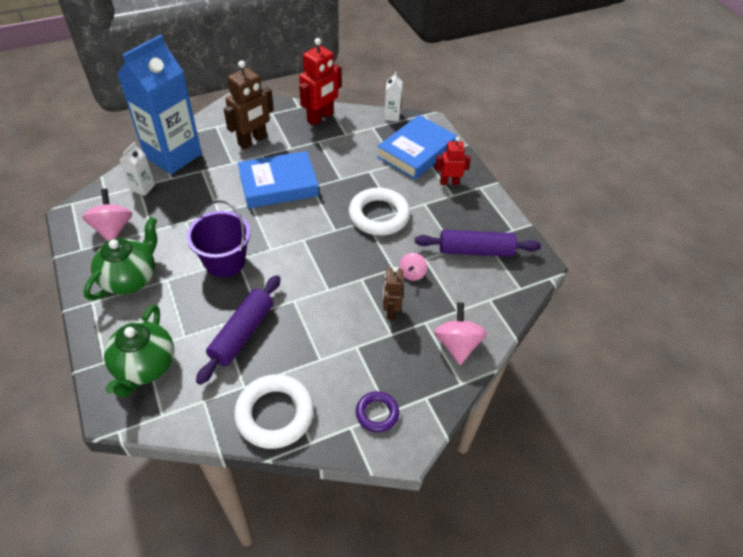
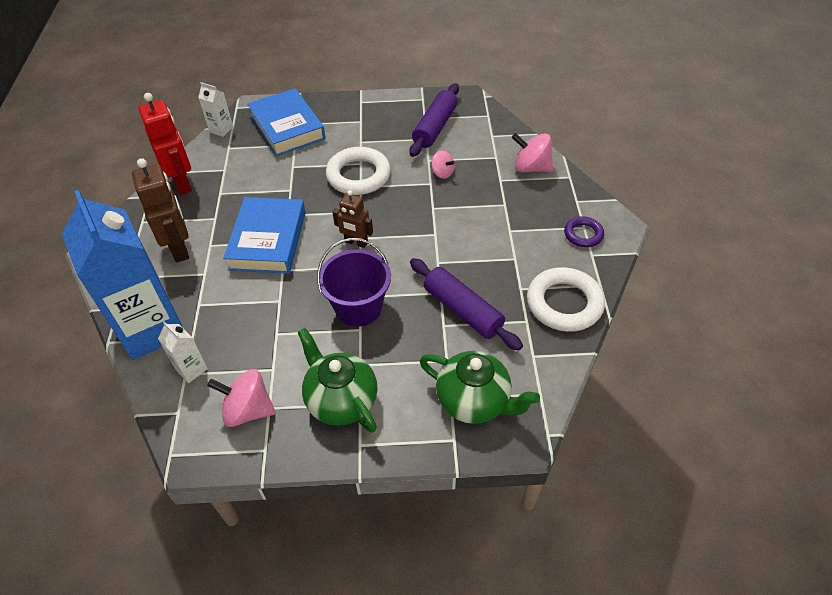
camera: 65 degrees left, 0 degrees up
brown robot [383,267,403,320] -> brown robot moved to [333,190,373,248]
red robot [435,137,471,185] -> none

